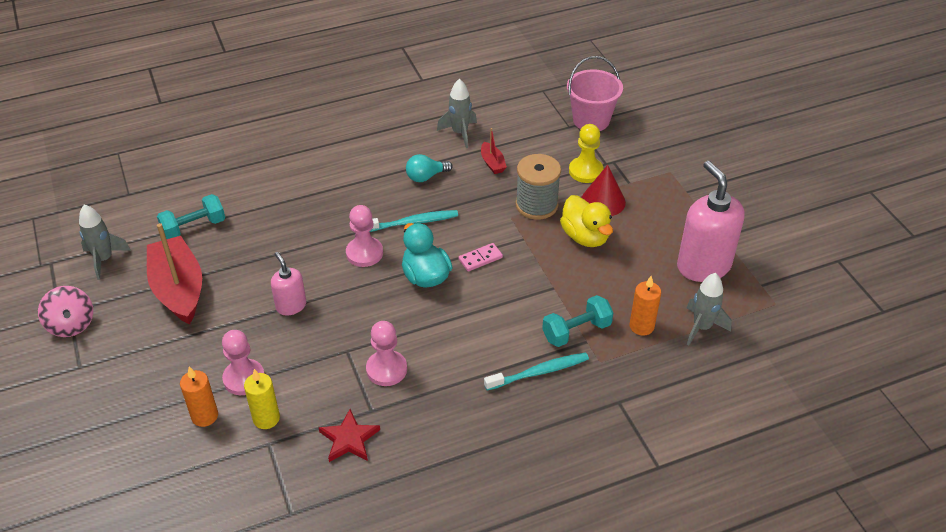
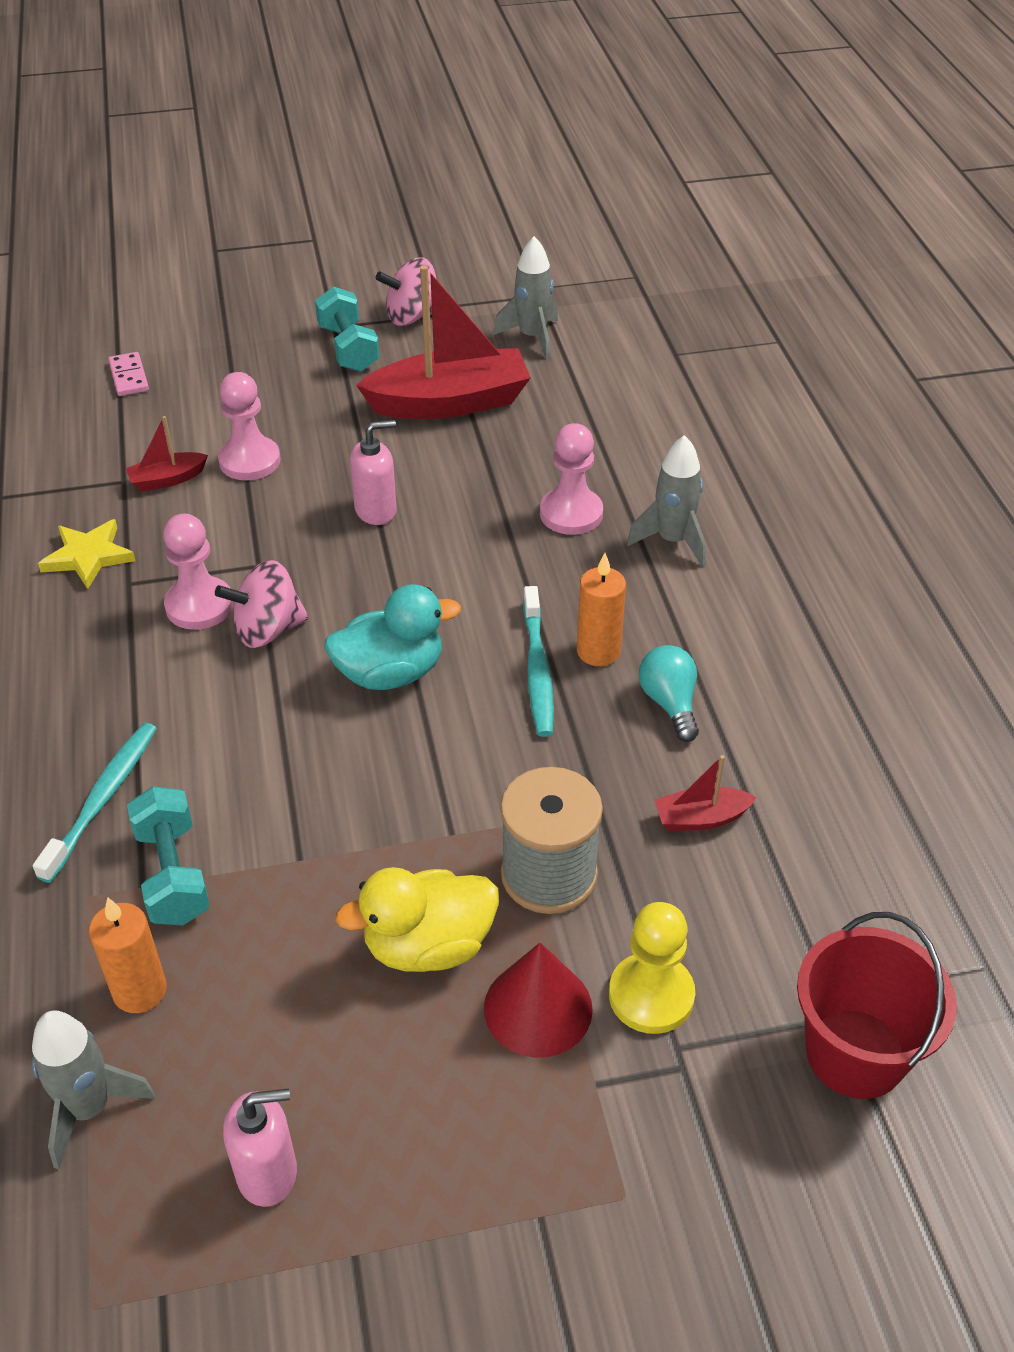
camera: 100 degrees right, 0 degrees up
turquoise dumbbell [157,194,225,239] -> turquoise dumbbell moved to [315,287,380,372]
orange candle [180,366,218,427] -> orange candle moved to [577,553,626,666]
yellow candle [244,369,280,429] -> red boat [125,416,208,492]
red star [319,409,380,462] -> yellow star [38,519,135,589]
pink pawn [346,205,383,267] -> pink pawn moved to [540,423,603,535]
grey rocket [437,79,477,148] -> grey rocket moved to [627,435,706,567]
pink domino [459,243,503,271] -> pink domino moved to [108,352,149,396]
turquoise toothbrush [484,352,589,391] -> turquoise toothbrush turned 150 degrees counterclockwise [33,723,157,883]
pink bucket [567,56,623,131] -> red bucket [797,912,957,1099]
pink soap dispenser [677,161,745,282] -> pink soap dispenser [223,1088,297,1207], size x0.53
none -> pink spinning top [215,560,308,648]

